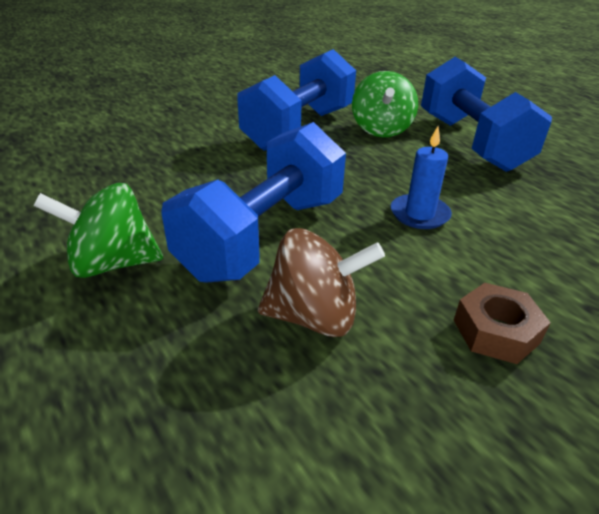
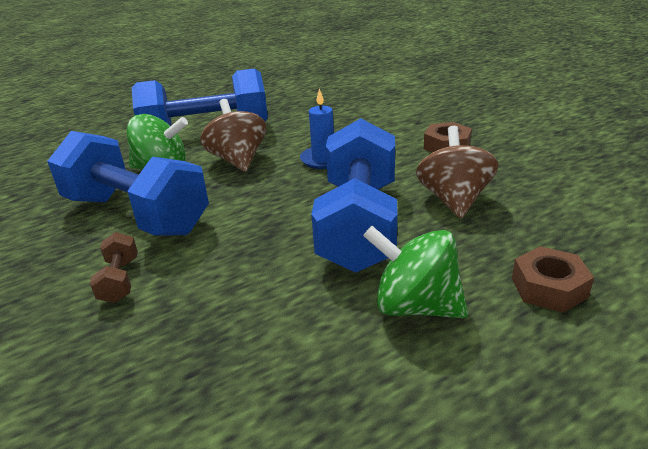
camera: 85 degrees left, 5 degrees down
green spinning top [33,183,163,278] -> green spinning top turned 120 degrees clockwise [363,226,468,318]
blue dumbbell [161,122,346,283] -> blue dumbbell turned 60 degrees clockwise [311,118,397,273]
none -> brown dumbbell [90,232,138,303]
none -> brown spinning top [200,99,266,172]
none -> brown nut [512,246,594,313]

